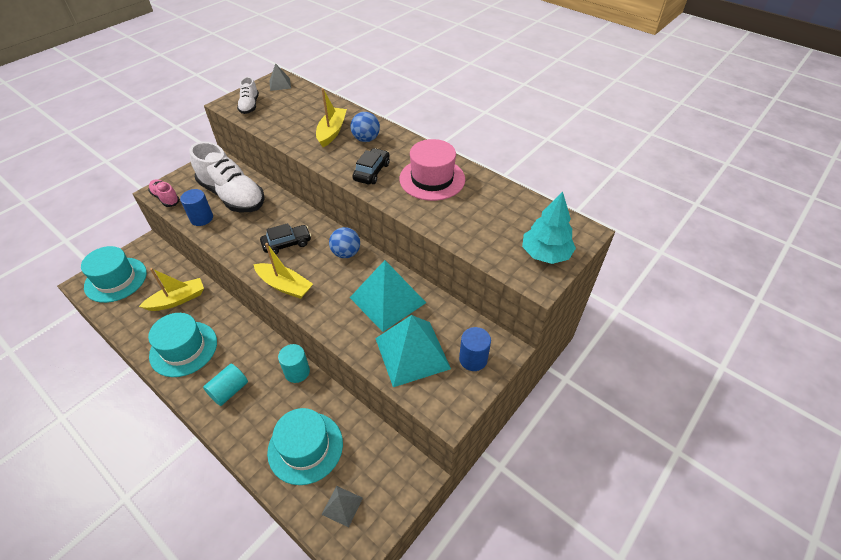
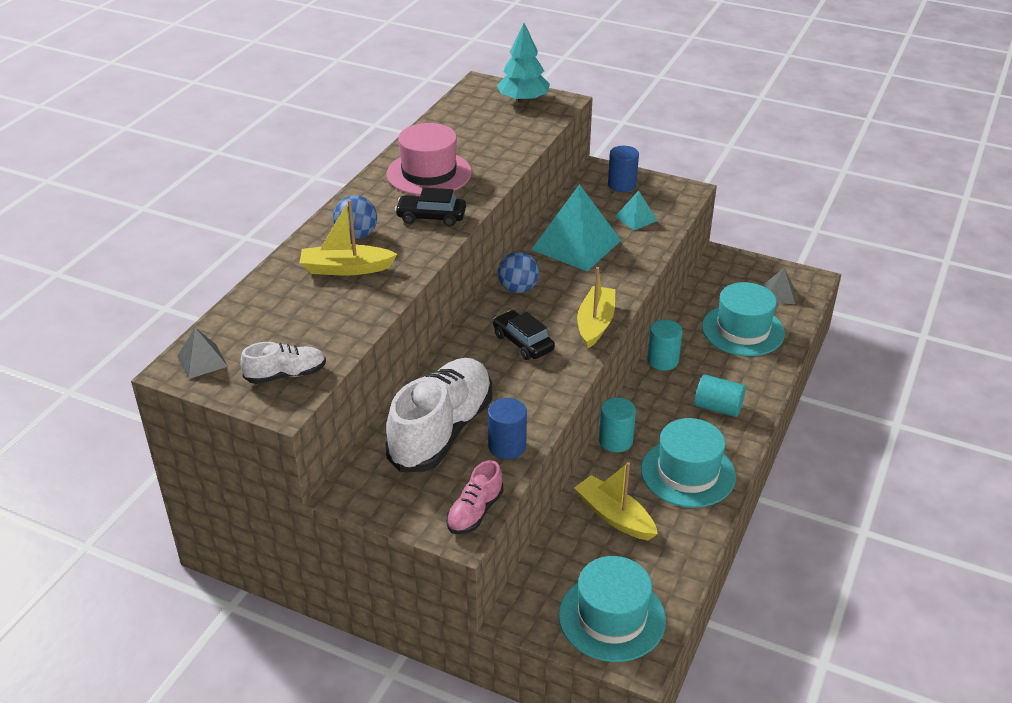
camera: 105 degrees left, 10 degrees down
turquoise pyramid [375,315,451,387] -> turquoise pyramid [615,191,658,230], size x0.48
none -> turquoise cylinder [599,397,636,453]

